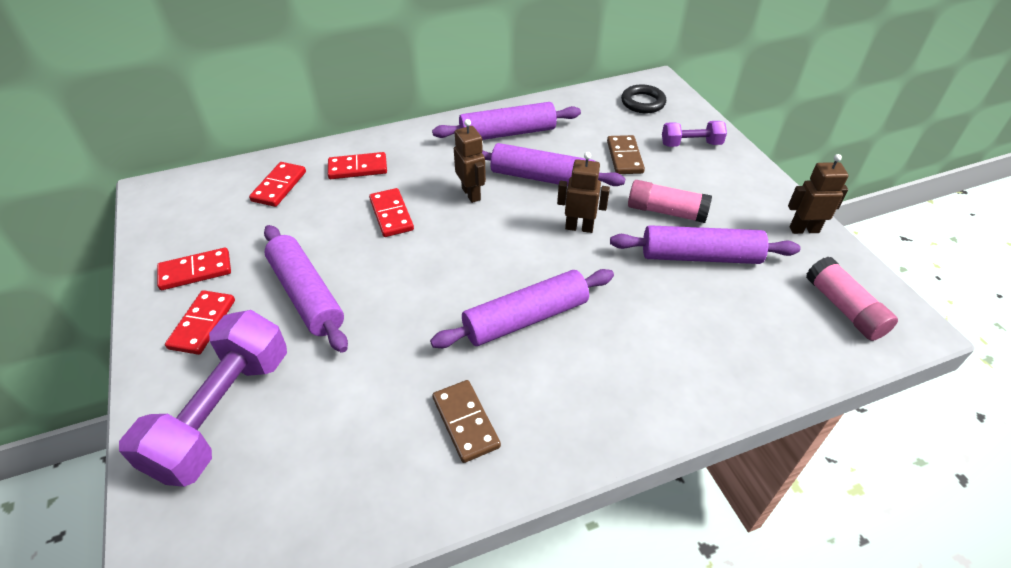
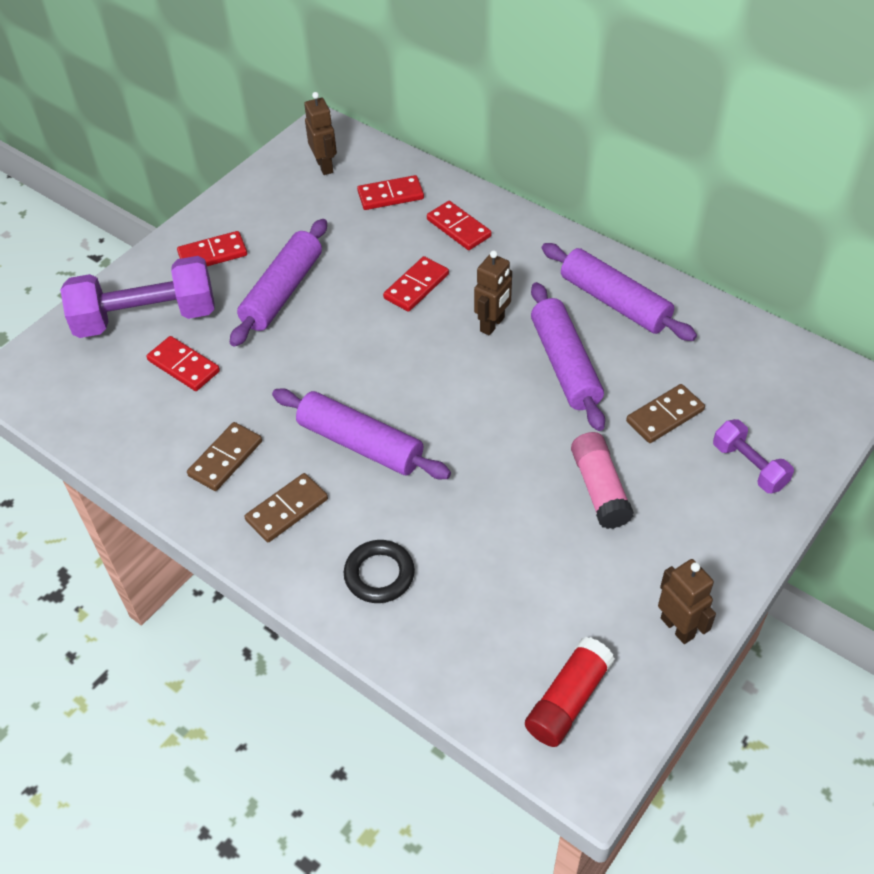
camera: 60 degrees right, 5 degrees up
red domino [157,248,231,290] -> red domino moved to [146,336,220,391]
brown robot [557,152,610,233] -> brown robot moved to [304,92,337,175]
purple rolling pin [610,225,800,264] -> none
black ring [621,84,666,113] -> black ring moved to [344,540,415,603]
pink glue stick [806,257,898,341] -> red glue stick [525,637,615,747]
none -> brown domino [244,473,328,542]

